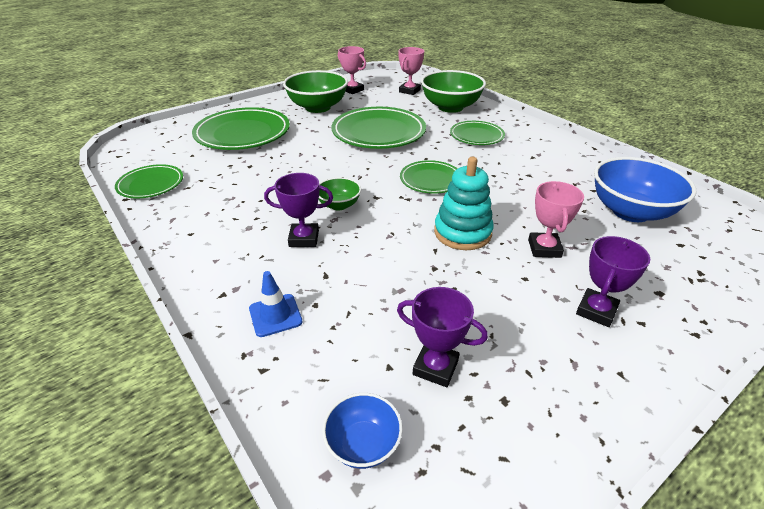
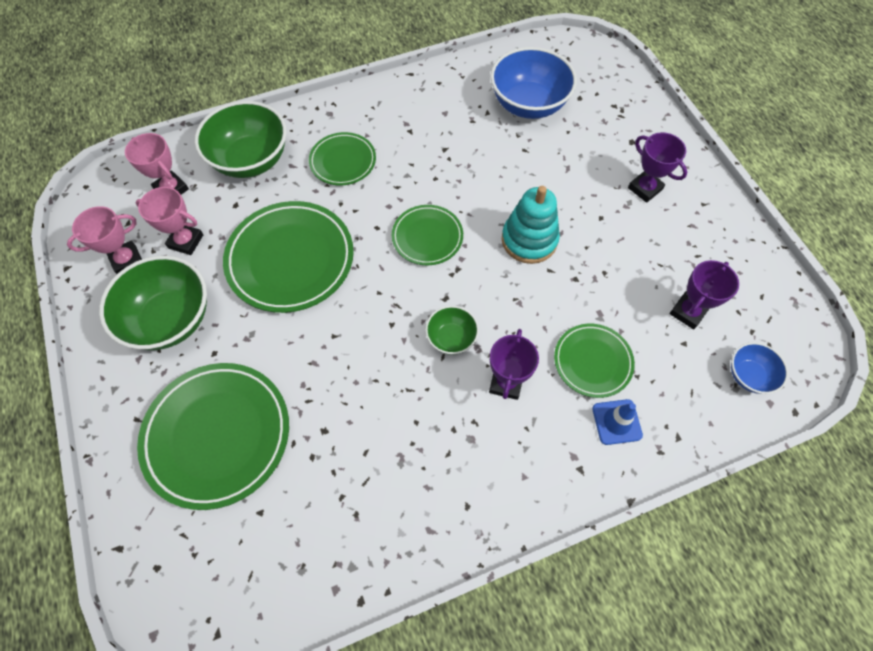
camera: 75 degrees left, 25 degrees up
green plate [115,164,183,199] -> green plate moved to [554,324,635,398]
pink trophy [528,181,584,258] -> pink trophy moved to [135,187,203,255]

